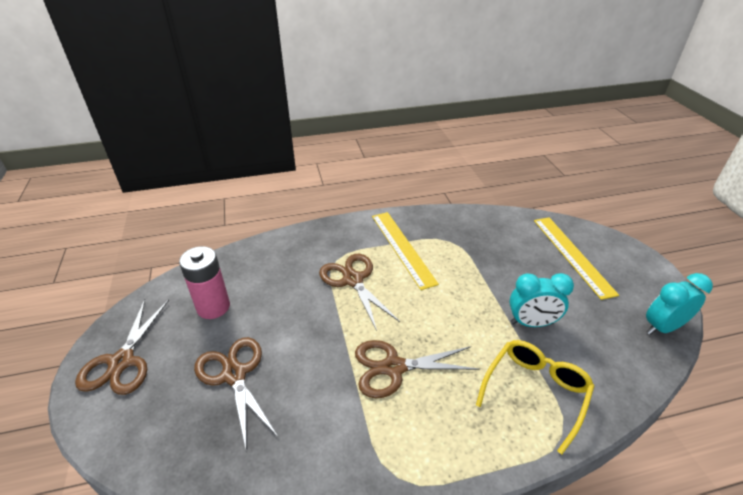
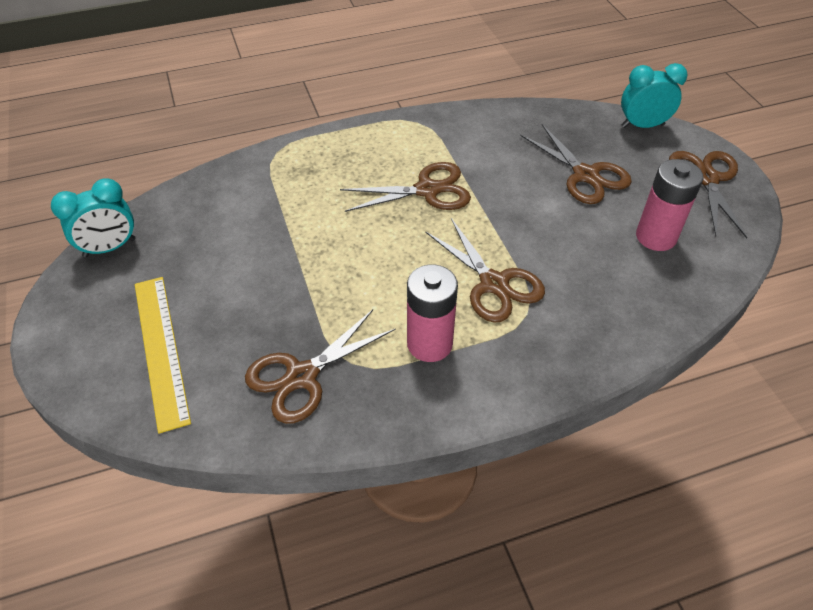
camera: 175 degrees right, 10 degrees up
yellow ruler [372,212,439,290] -> pink battery [407,264,458,362]
yellow glasses [476,340,595,454] -> none
turquoise clock [509,273,574,327] -> turquoise clock moved to [621,63,688,128]
none -> brown scissors [245,309,396,424]

